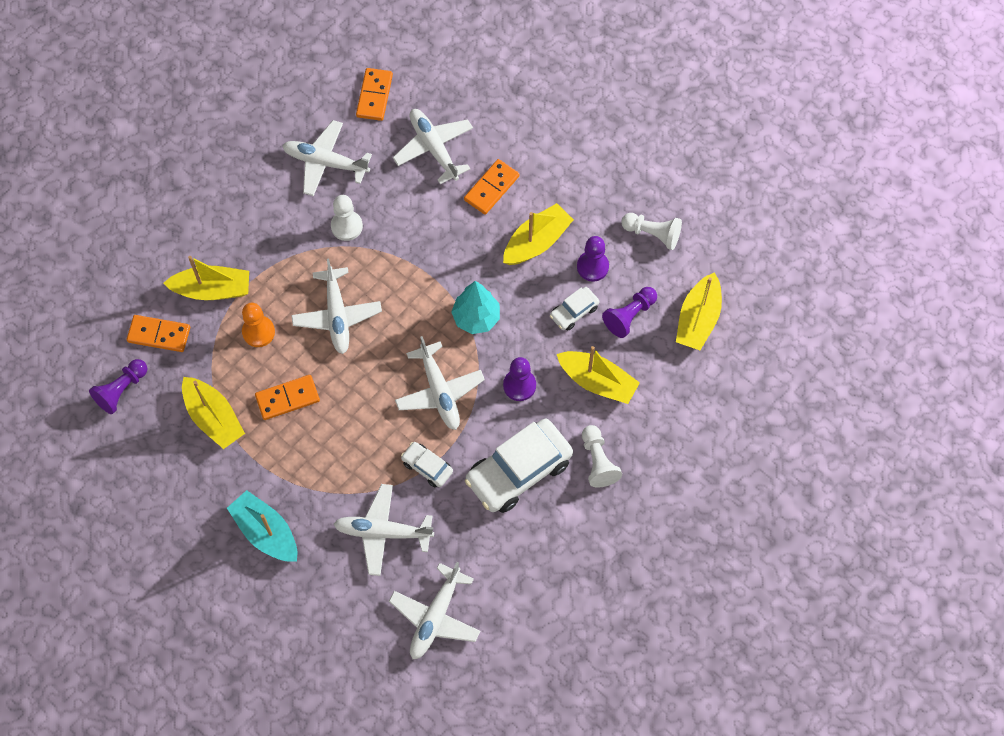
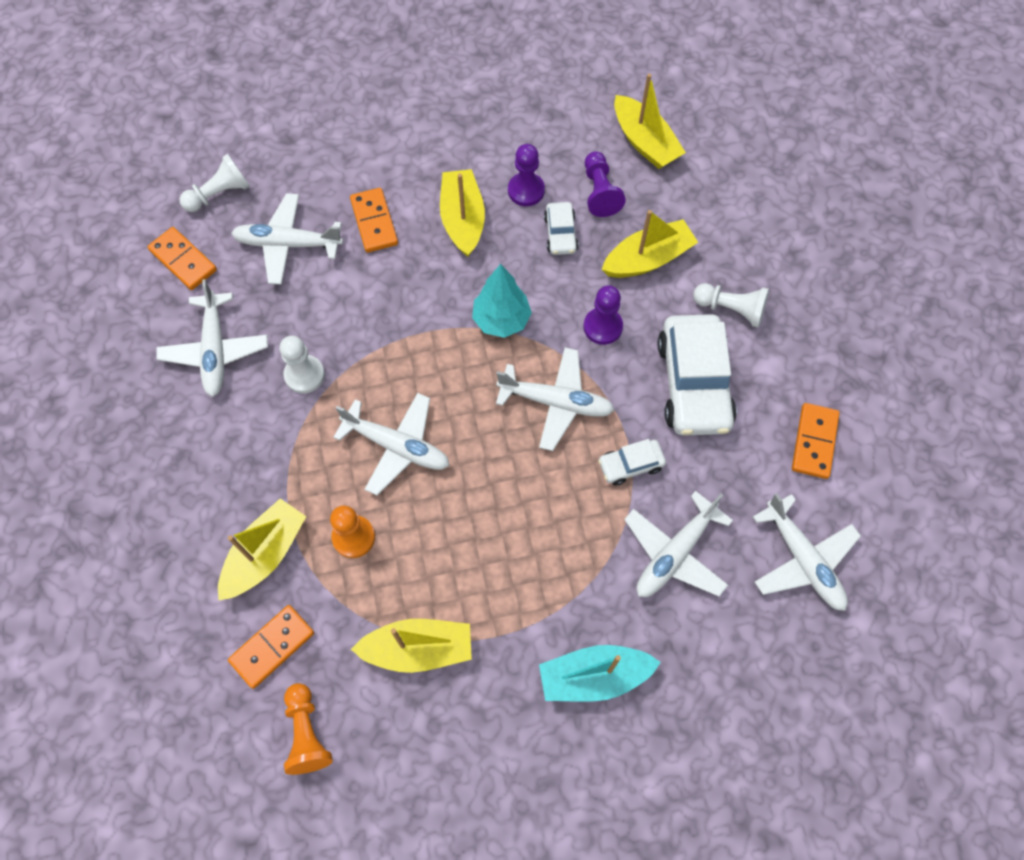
camera: 55 degrees left, 0 degrees up
purple pawn [89,359,148,414] -> orange pawn [284,683,333,775]
orange domino [255,375,320,420] -> orange domino moved to [792,403,840,479]
white plane [282,120,372,196] -> white plane turned 60 degrees counterclockwise [157,279,268,397]
white pawn [621,213,682,250] -> white pawn moved to [180,154,250,212]

